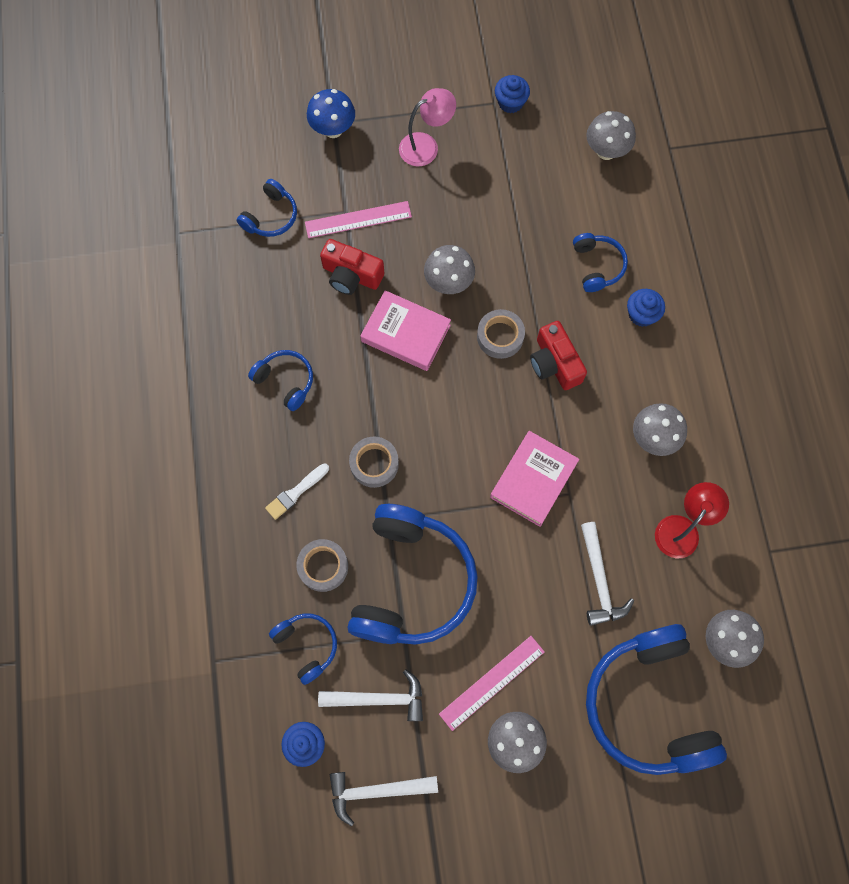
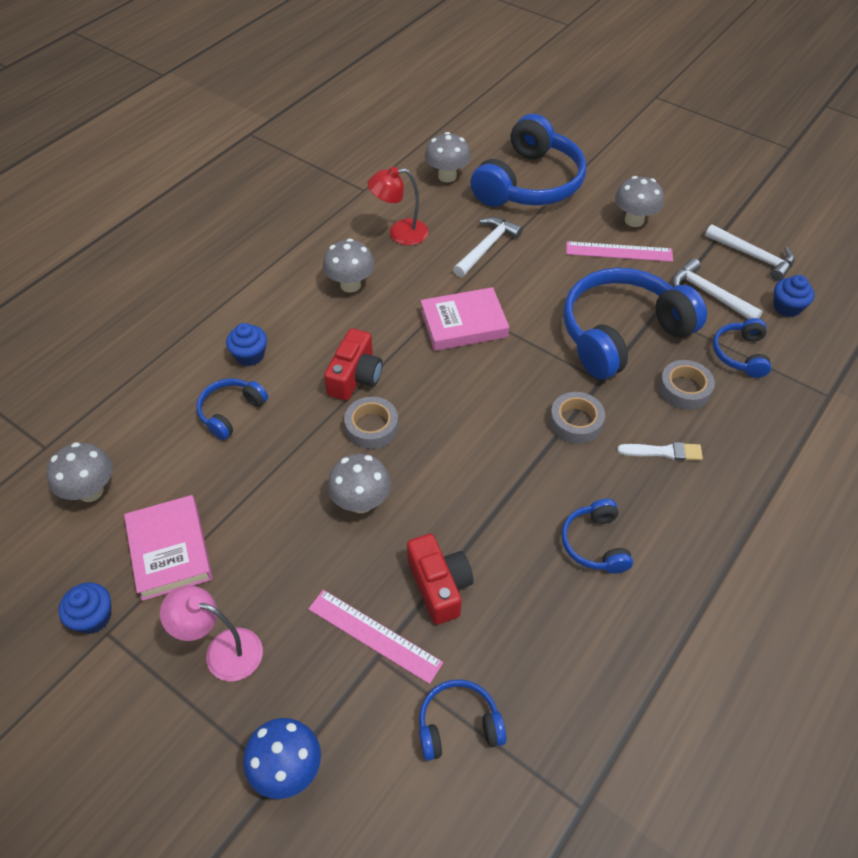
camera: 135 degrees left, 20 degrees down
pink book [360,290,451,371] -> pink book moved to [124,495,213,601]

